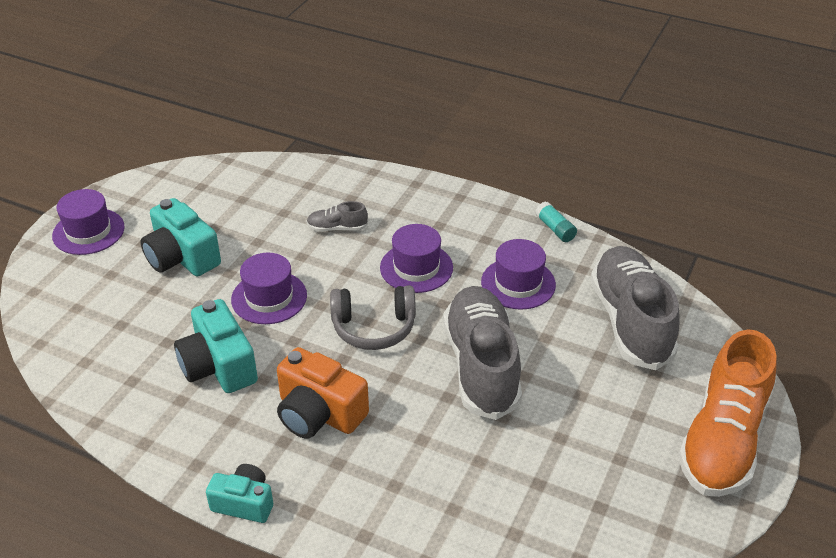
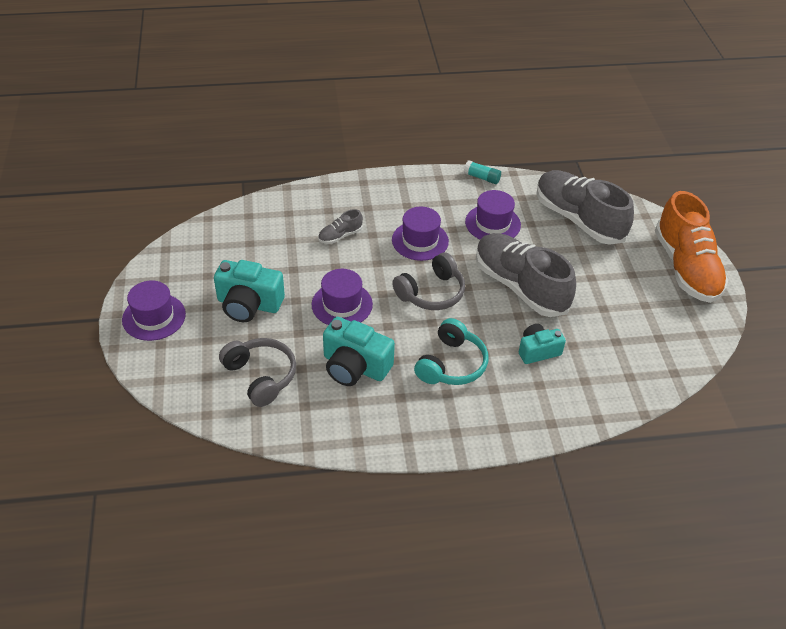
camera: 35 degrees left, 5 degrees up
turquoise camera [206,464,273,523] -> turquoise camera moved to [519,324,566,364]
orange camera [277,347,369,439] -> turquoise headphones [414,318,488,385]
none -> grey headphones [219,338,296,407]

